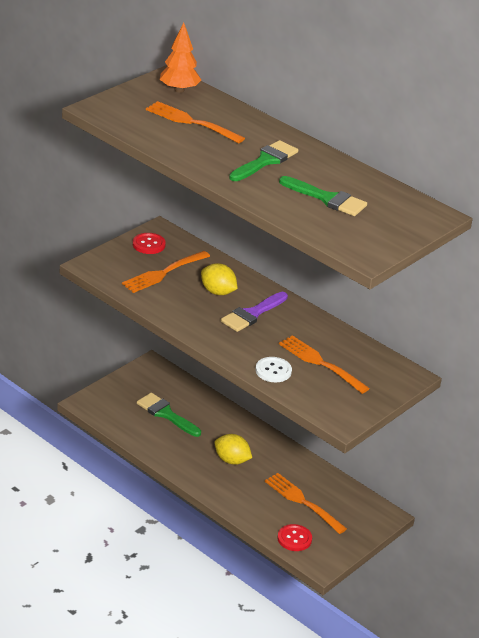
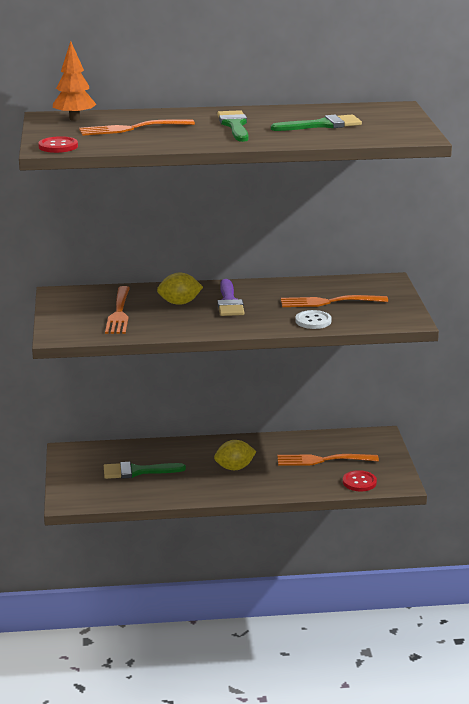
camera: 45 degrees left, 10 degrees down
red button [133,233,166,254] -> red button moved to [38,136,78,153]

